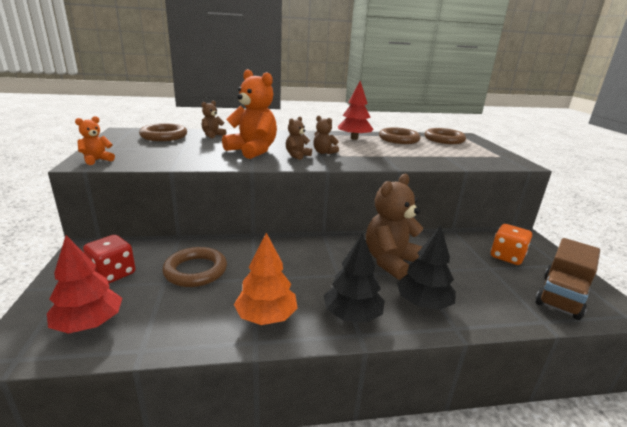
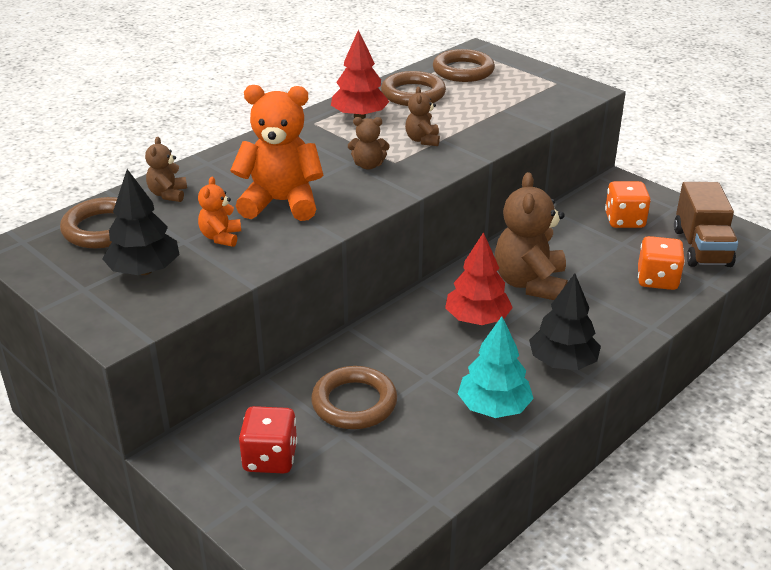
camera: 35 degrees left, 10 degrees up
red tree [47,235,122,334] -> red tree moved to [445,232,513,325]
orange teddy bear [75,116,115,165] -> orange teddy bear moved to [198,176,241,247]
orange tree [234,233,298,325] -> turquoise tree [458,316,534,418]
brown teddy bear [286,117,312,160] -> brown teddy bear moved to [405,86,440,146]
black tree [397,225,456,310] -> black tree moved to [103,169,180,275]
none -> orange dice [638,236,685,290]

